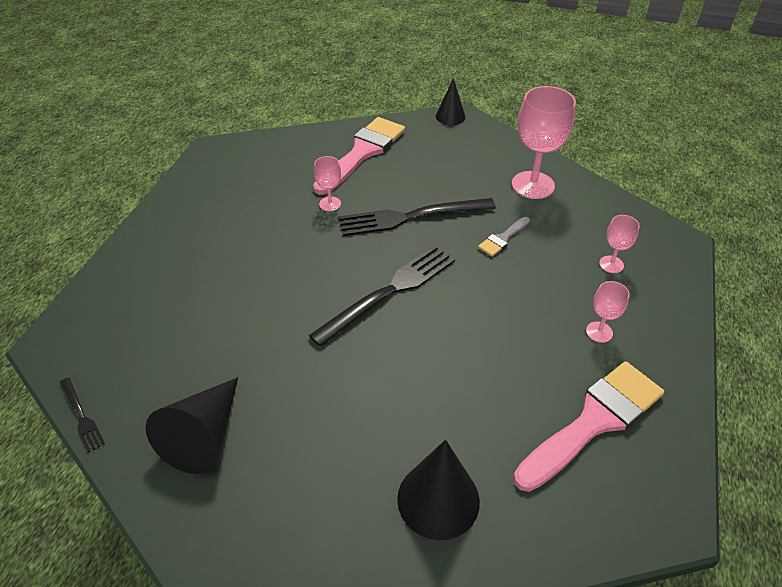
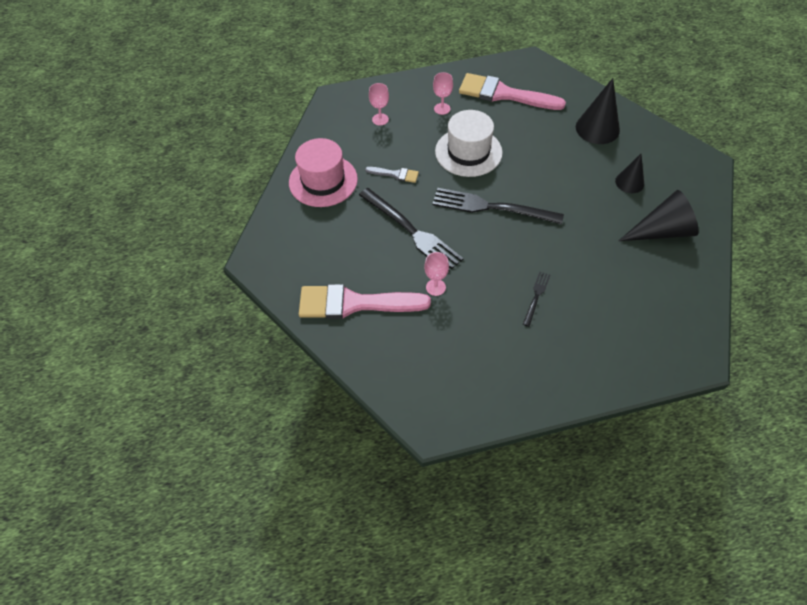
camera: 120 degrees left, 10 degrees up
black fork [60,377,105,453] -> black fork moved to [523,272,550,327]
black cone [436,78,465,125] -> black cone moved to [615,154,644,193]
pink goblet [512,86,576,199] -> pink hat [289,138,358,207]
none -> white hat [435,110,503,177]

